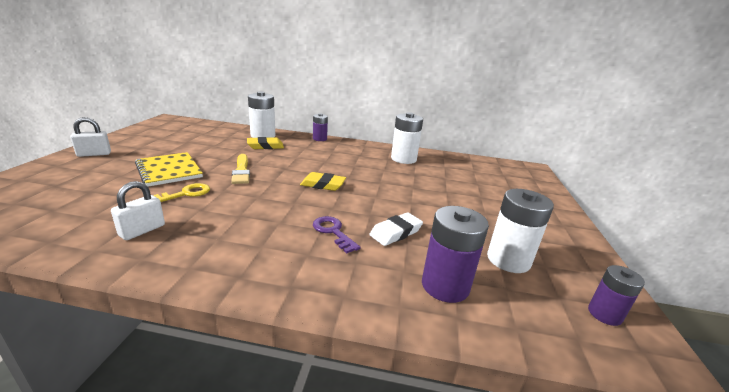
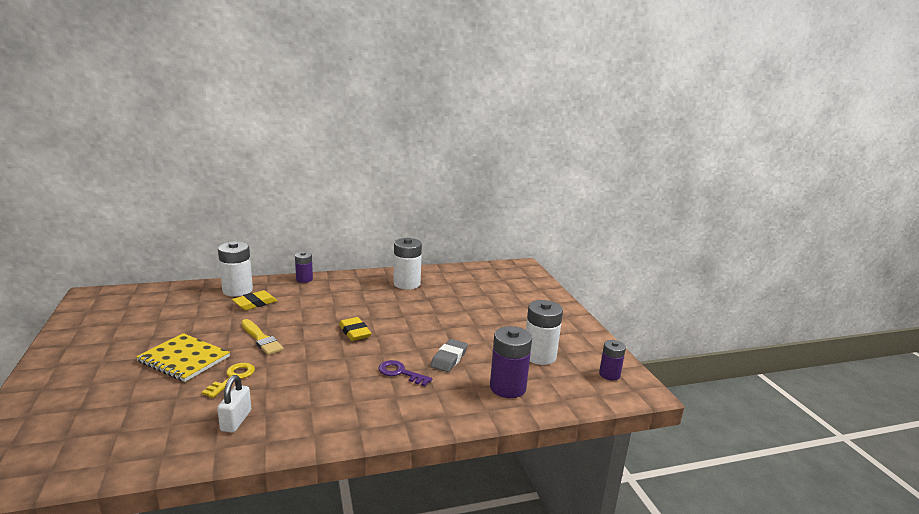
camera: 25 degrees left, 5 degrees down
white padlock [70,117,111,157] -> none
yellow eraser [300,172,346,191] -> yellow eraser turned 75 degrees clockwise [339,317,371,341]
white eraser [370,212,423,246] -> grey eraser [430,339,468,372]

